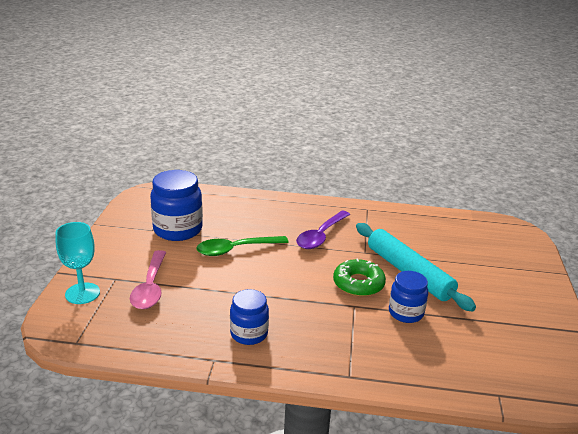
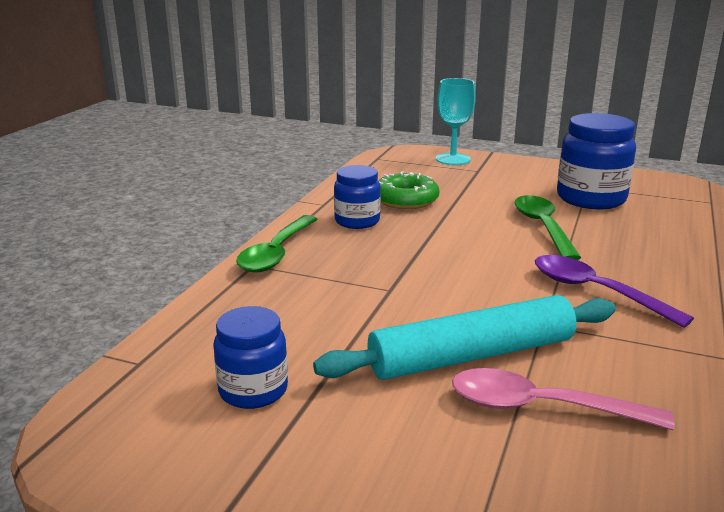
camera: 105 degrees right, 5 degrees down
pink spoon [130,250,166,309] -> pink spoon moved to [452,368,675,430]
green donut [333,258,386,297] -> green donut moved to [378,171,439,209]
blue jar [389,271,428,323] -> blue jar moved to [213,306,288,409]
none -> green spoon [236,215,317,273]

